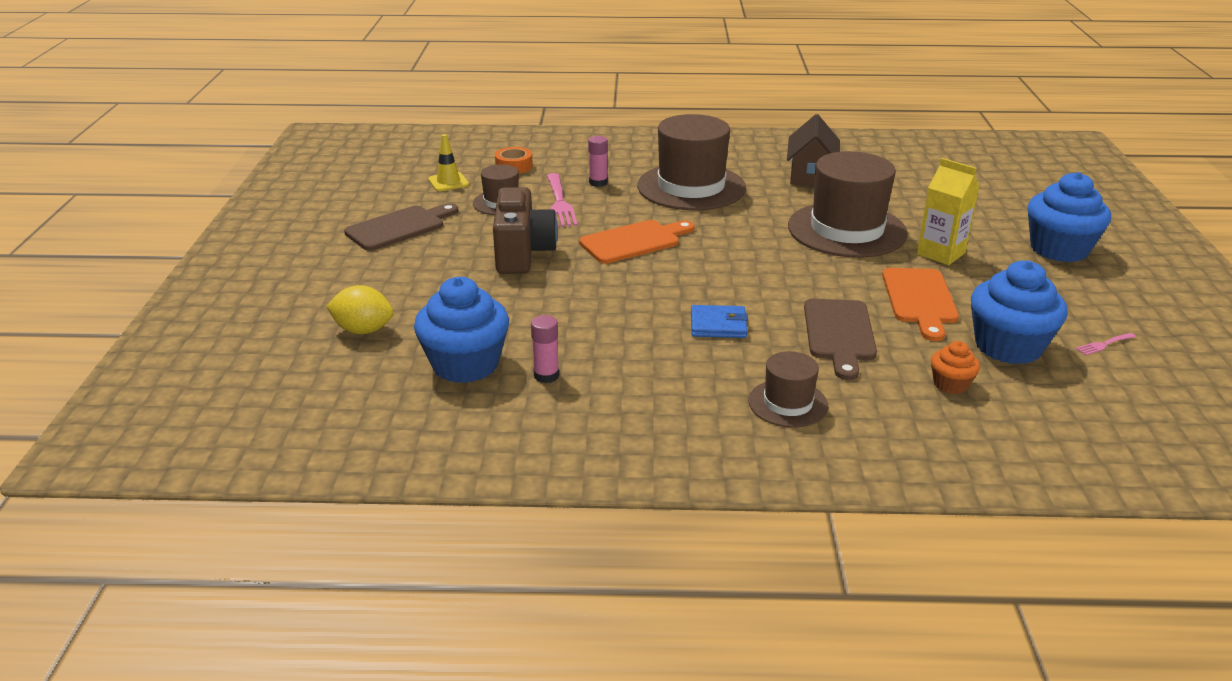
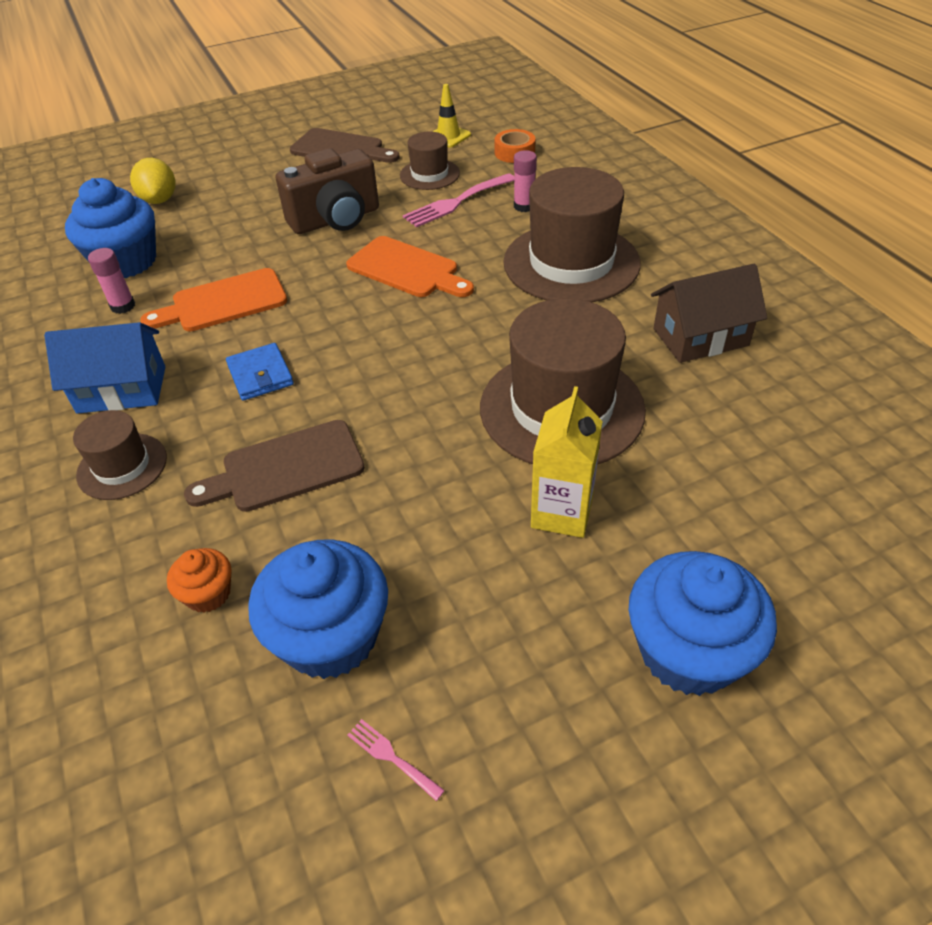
camera: 65 degrees right, 15 degrees up
orange cutting board [882,268,959,341] -> orange cutting board moved to [140,268,287,331]
none -> blue house [44,322,165,414]

